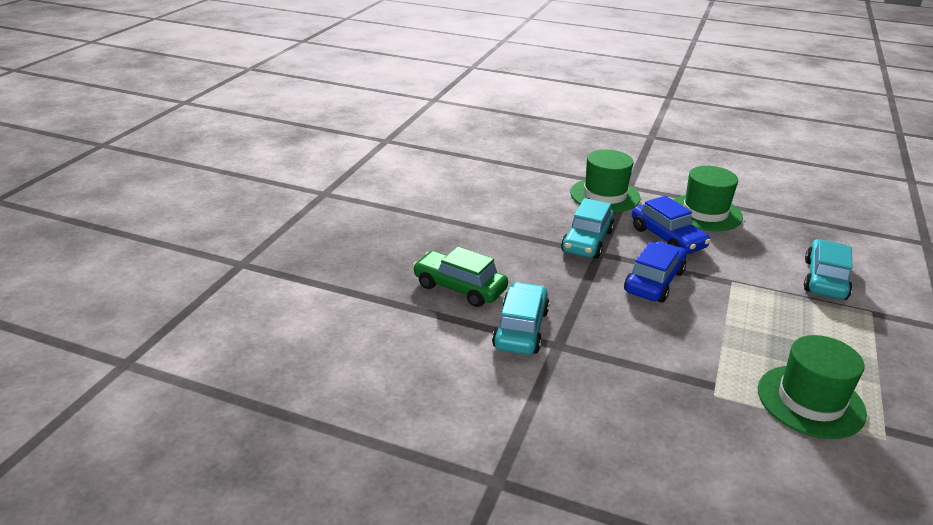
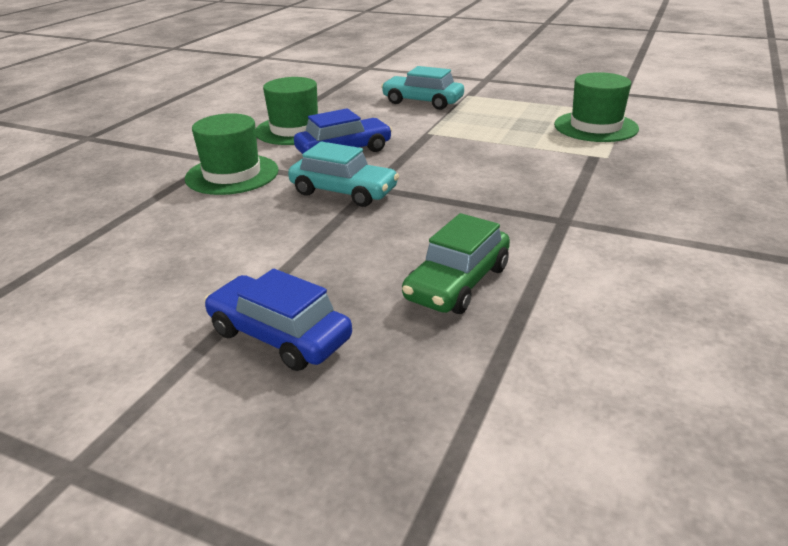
camera: 85 degrees left, 0 degrees up
turquoise car [492,282,550,355] -> none
blue car [624,242,687,302] -> blue car moved to [204,269,352,371]

